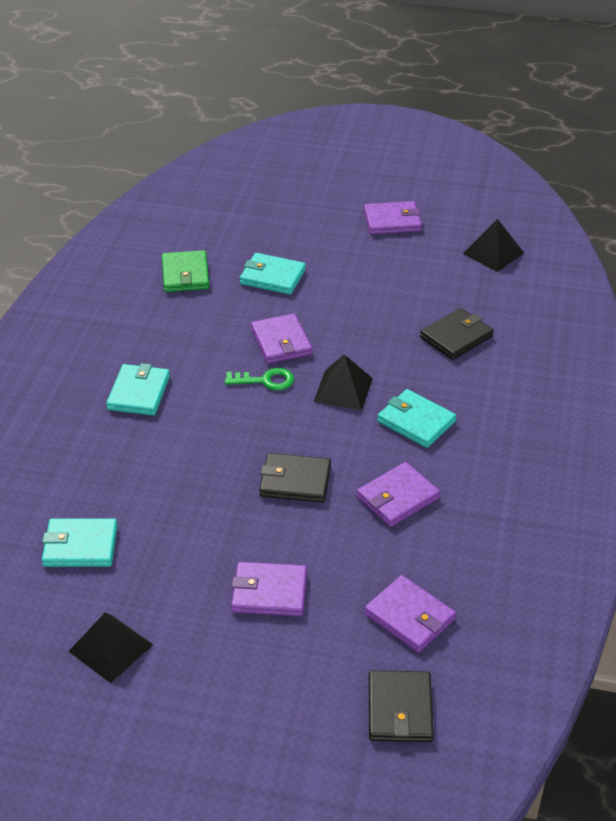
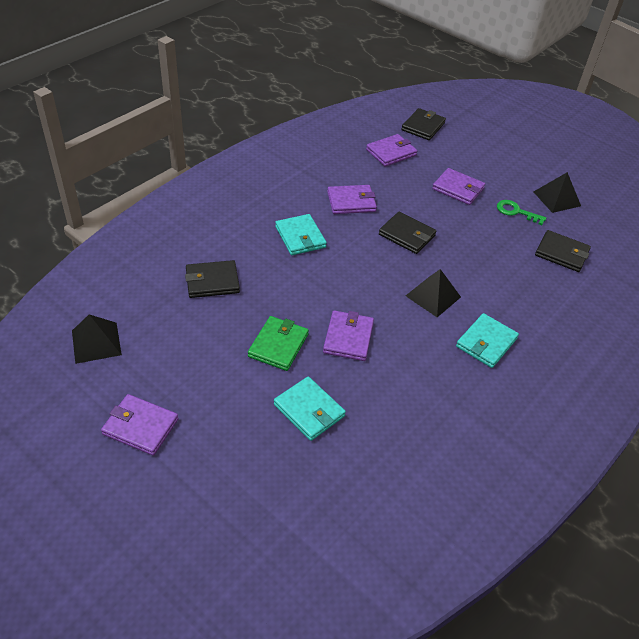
camera: 155 degrees left, 5 degrees up
turquoise wallet [42,518,118,567] -> black wallet [535,230,591,272]
green wallet [162,250,209,292] -> green wallet moved to [248,316,309,371]
green key [225,368,294,390] -> green key moved to [497,200,546,225]
black pyramid [314,354,373,410] -> black pyramid moved to [406,269,461,317]
purple wallet [364,575,456,653] -> purple wallet turned 75 degrees clockwise [366,134,417,166]

